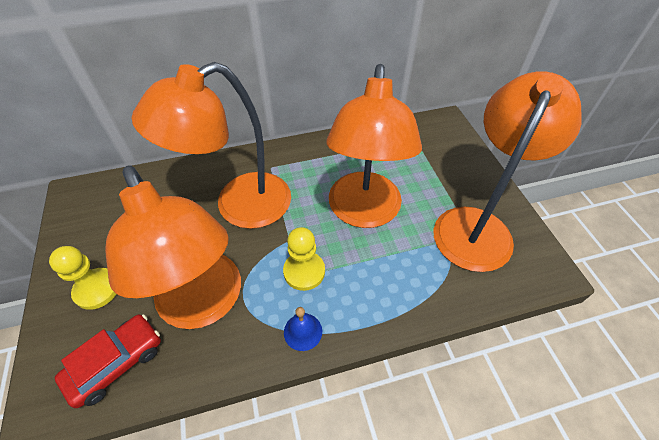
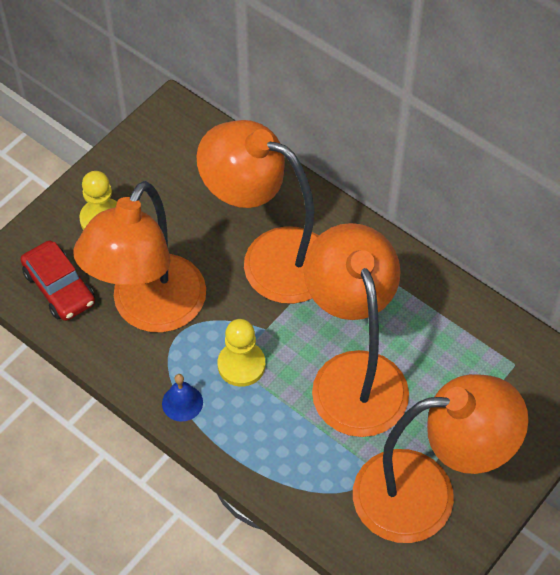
camera: 55 degrees right, 5 degrees up
red car [55,314,161,408] -> red car turned 45 degrees clockwise [20,241,95,321]
orange lamp [326,64,422,228] -> orange lamp turned 105 degrees clockwise [304,223,409,437]

